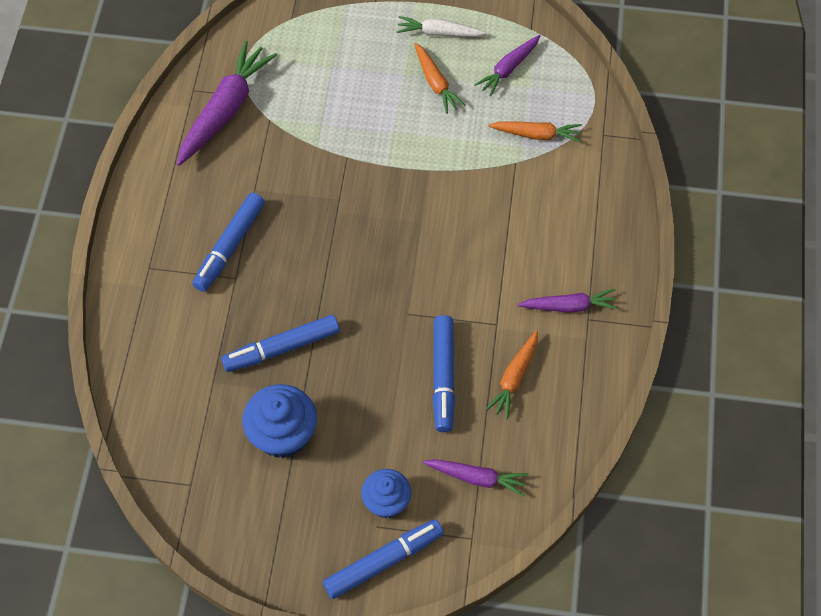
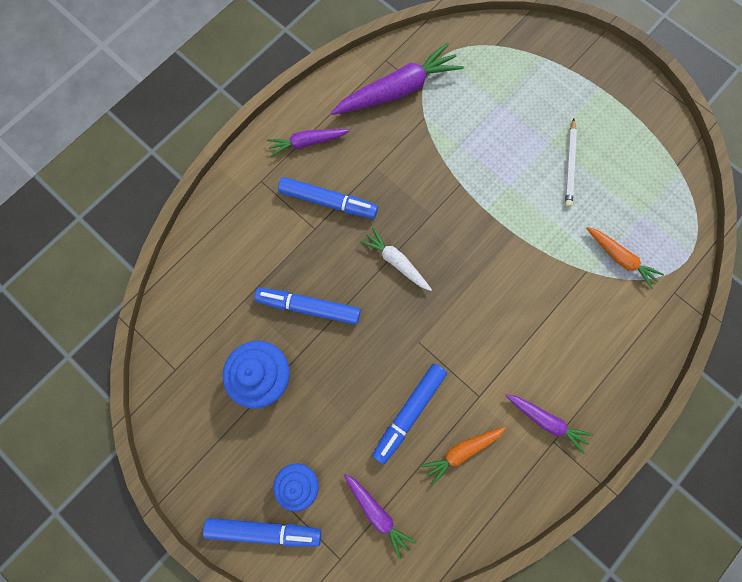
camera: 35 degrees right, 15 degrees up
blue marker [192,193,265,292] -> blue marker turned 135 degrees counterclockwise [278,177,378,219]
white carrot [396,16,487,37] -> white carrot moved to [360,227,432,291]
orange carrot [414,43,466,114] -> white pencil [565,119,577,207]
purple carrot [474,35,540,97] -> purple carrot moved to [267,129,349,157]

